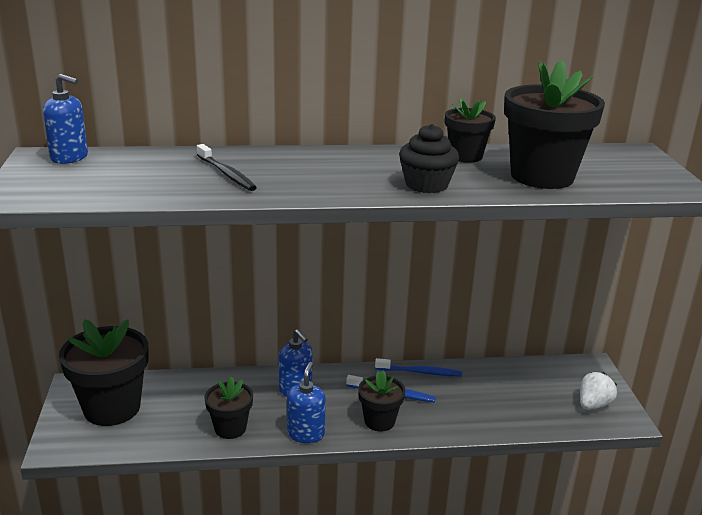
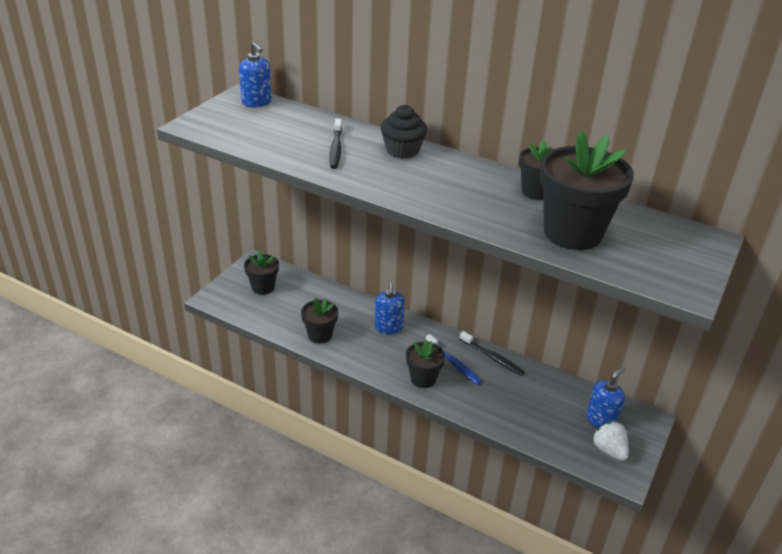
camera: 35 degrees right, 10 degrees up
black flower pot [59,319,149,426] -> black flower pot [244,250,279,295], size x0.56
blue soap dispenser [287,362,326,443] -> blue soap dispenser moved to [586,367,625,428]
blue toothbrush [375,358,462,376] -> black toothbrush [460,331,524,376]
black cupcake [399,124,459,193] -> black cupcake moved to [381,105,427,158]
white strawberry [580,372,617,410] -> white strawberry turned 105 degrees counterclockwise [592,422,629,461]

